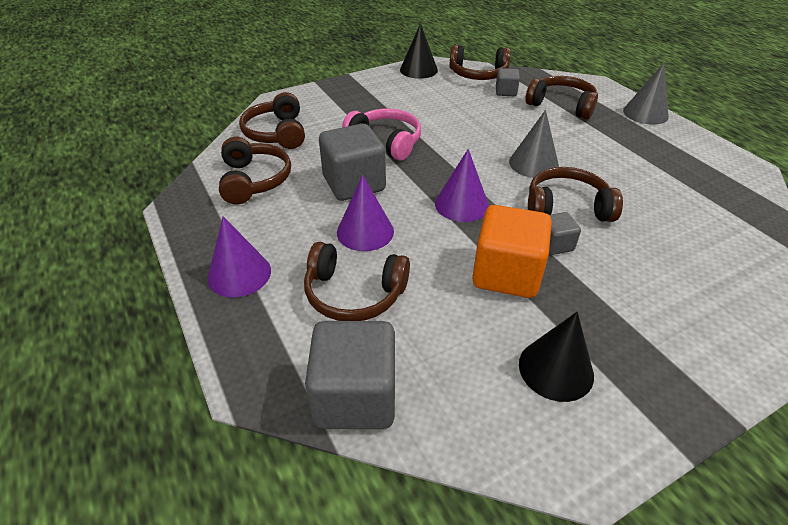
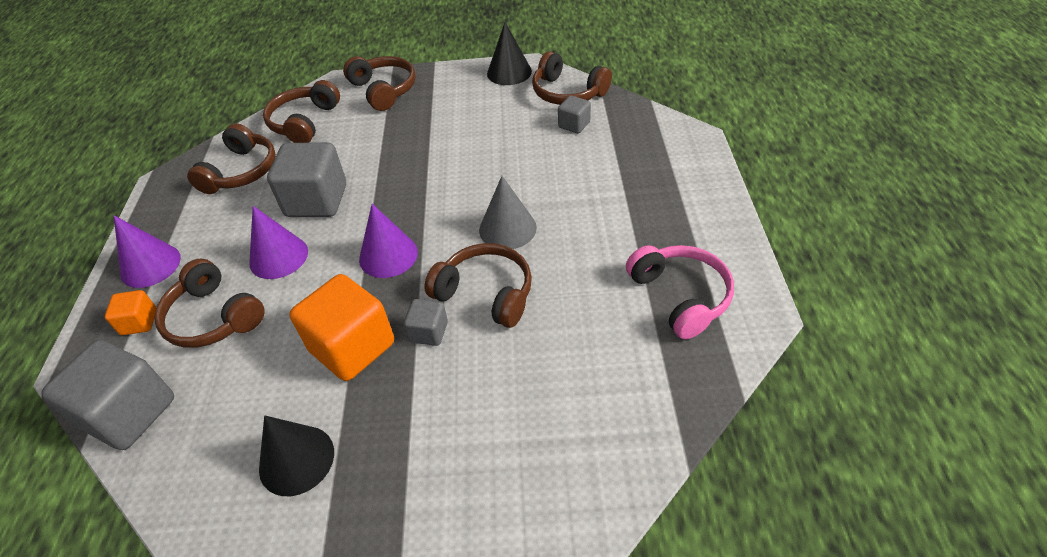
camera: 30 degrees right, 5 degrees up
pink headphones [342,109,421,161] -> pink headphones moved to [626,245,734,339]
brown headphones [526,76,598,119] -> brown headphones moved to [343,56,416,111]
grey cone [623,63,669,125] -> none
none -> orange cube [105,290,156,335]

